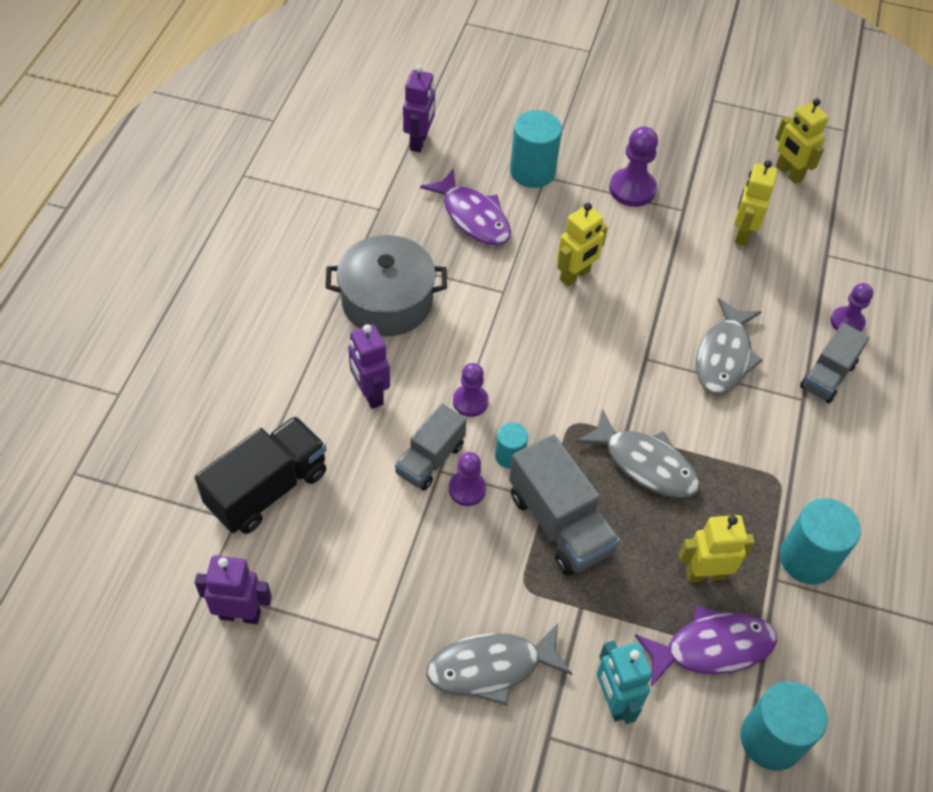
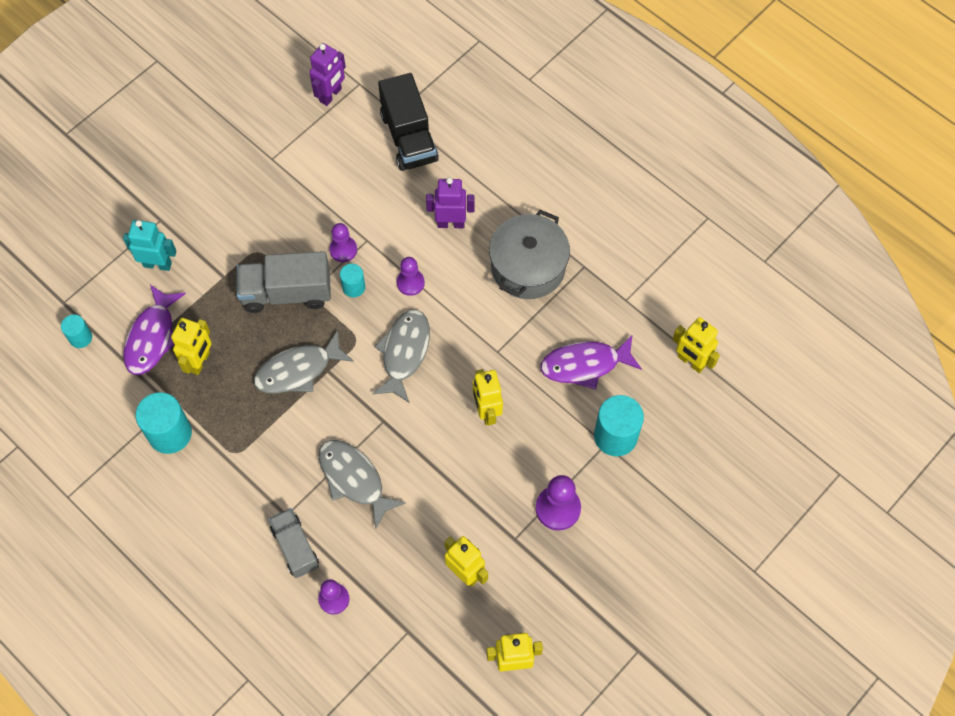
camera: 120 degrees right, 10 degrees up
grey truck [395,403,467,491] -> none
purple robot [403,65,435,153] -> yellow robot [672,317,720,373]
grey fish [426,623,572,706] -> grey fish moved to [372,310,430,403]
turquoise cylinder [741,681,828,771] -> turquoise cylinder [61,314,92,348], size x0.55

